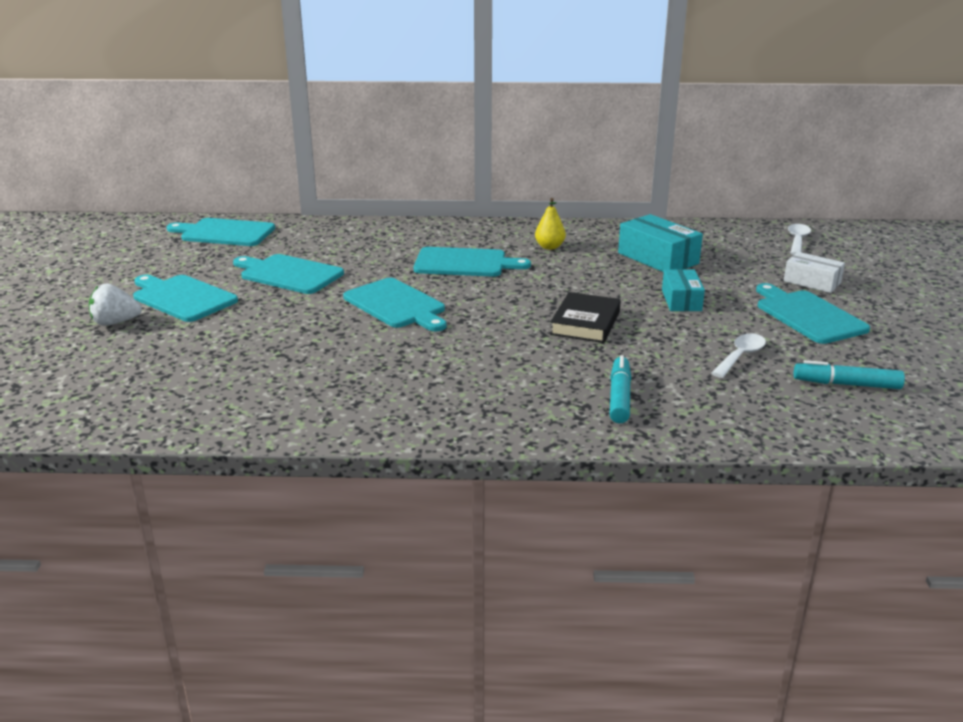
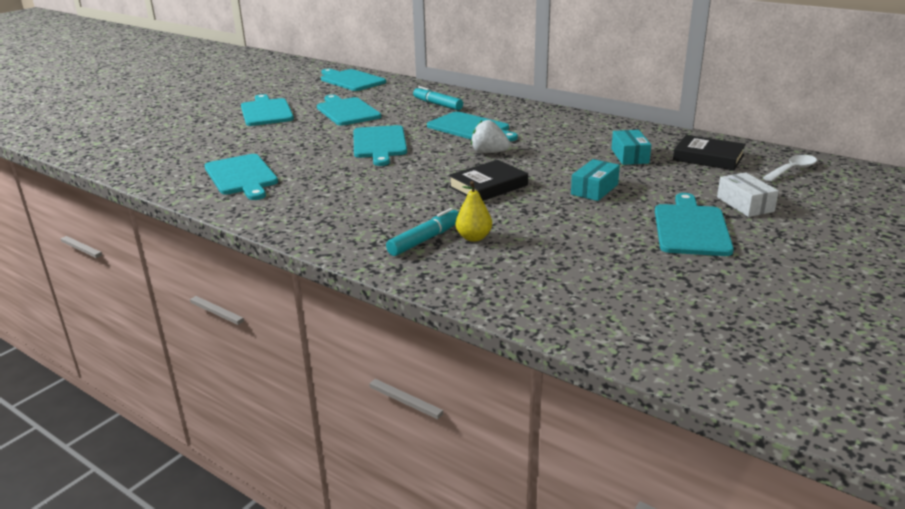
camera: 35 degrees right, 0 degrees up
white strawberry [89,284,142,326] -> white strawberry moved to [471,120,510,153]
yellow pear [535,198,566,250] -> yellow pear moved to [455,181,492,242]
turquoise box [618,214,703,272] -> turquoise box [611,130,651,165], size x0.65
white spoon [711,334,766,378] -> none
turquoise marker [794,360,905,389] -> turquoise marker moved to [413,86,463,110]
none -> turquoise cutting board [204,154,278,200]
none -> black book [673,135,746,170]

